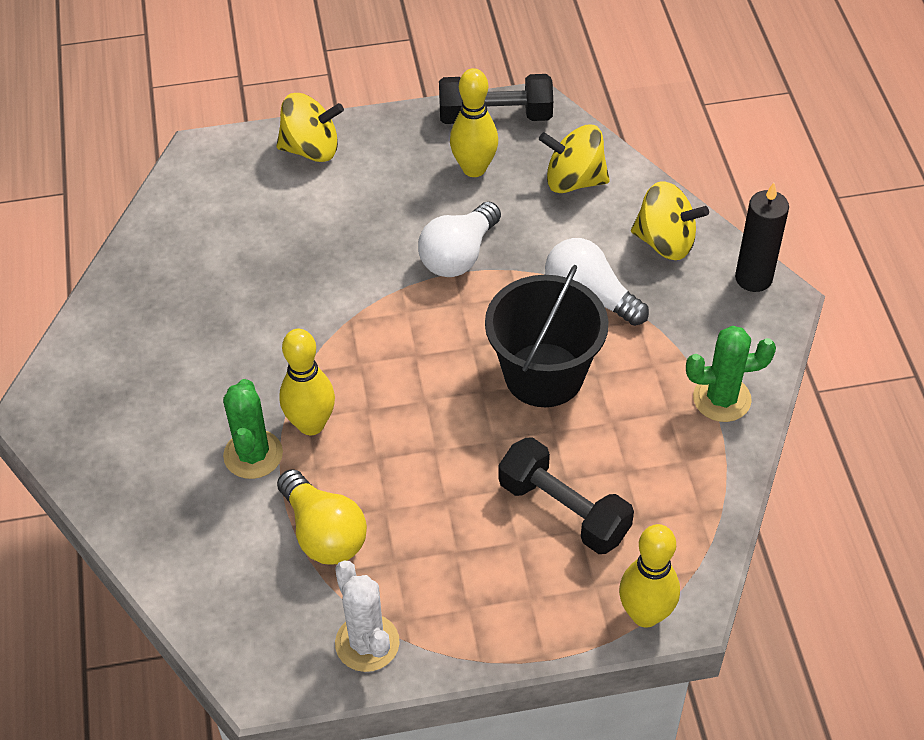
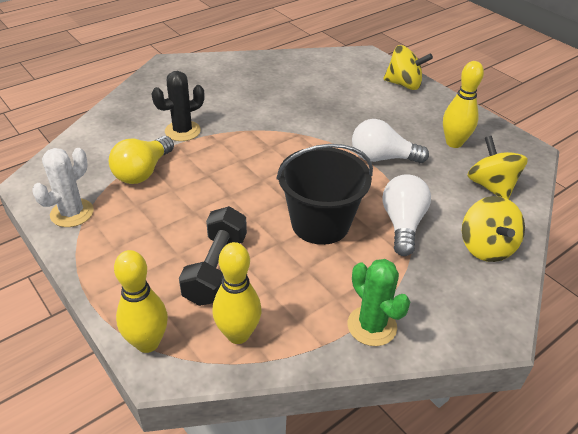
camera: 60 degrees right, 10 degrees down
green cactus [223,379,283,479] -> black cactus [151,71,205,141]
yellow spinning top [276,93,344,162] -> yellow spinning top turned 45 degrees counterclockwise [383,45,433,90]
yellow bowling pin [279,329,335,435] -> yellow bowling pin moved to [212,242,261,344]
black dumbbell [439,74,553,124] -> none
black candle [735,183,789,292] -> none

